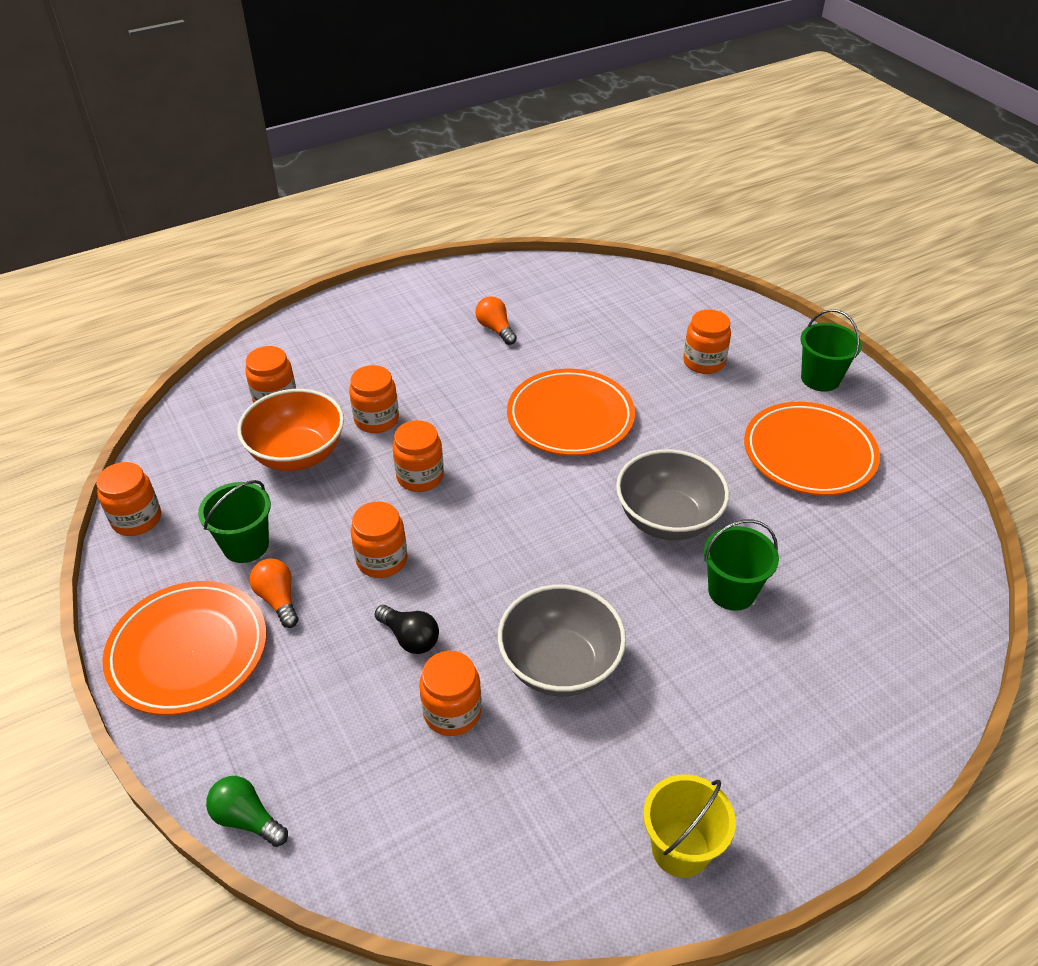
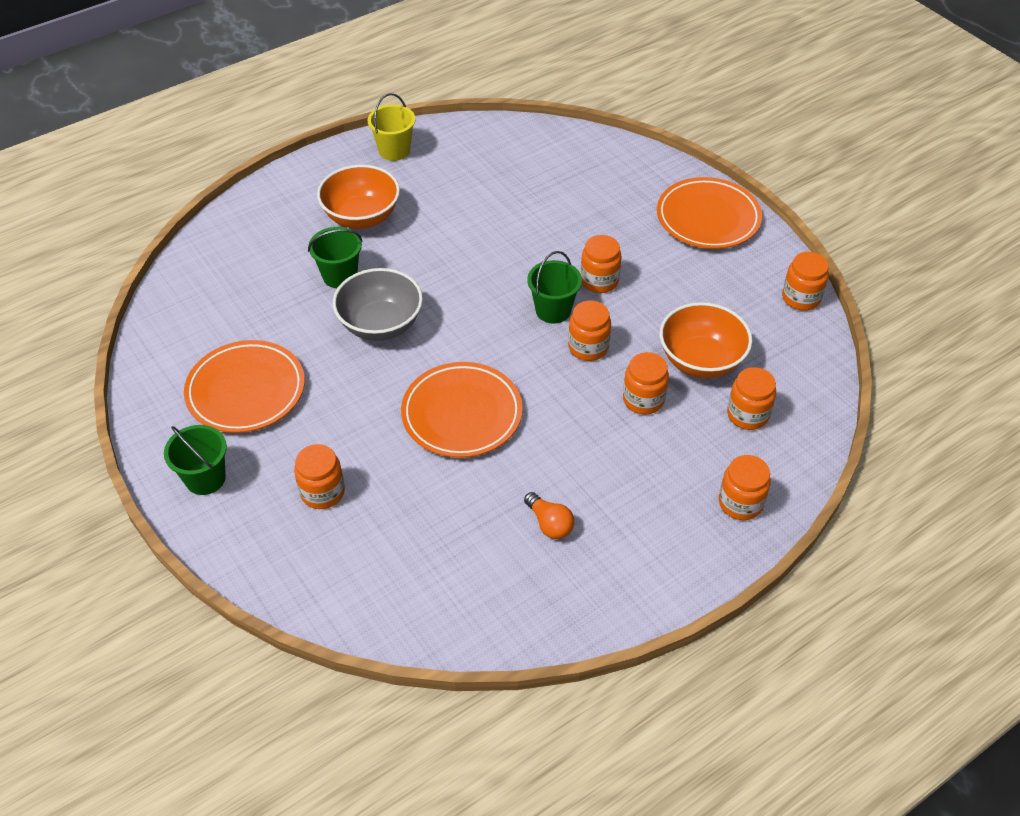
camera: 175 degrees right, 5 degrees up
green bucket [198,480,271,563] -> green bucket moved to [527,251,582,324]
green light bulb [206,776,288,847] -> none
orange light bulb [250,559,299,628] -> none
black light bulb [375,605,439,654] -> none
orange jar [419,651,482,736] -> orange jar moved to [719,455,771,520]
grey bowl [498,585,626,697] -> none
none -> orange bowl [317,165,400,229]

